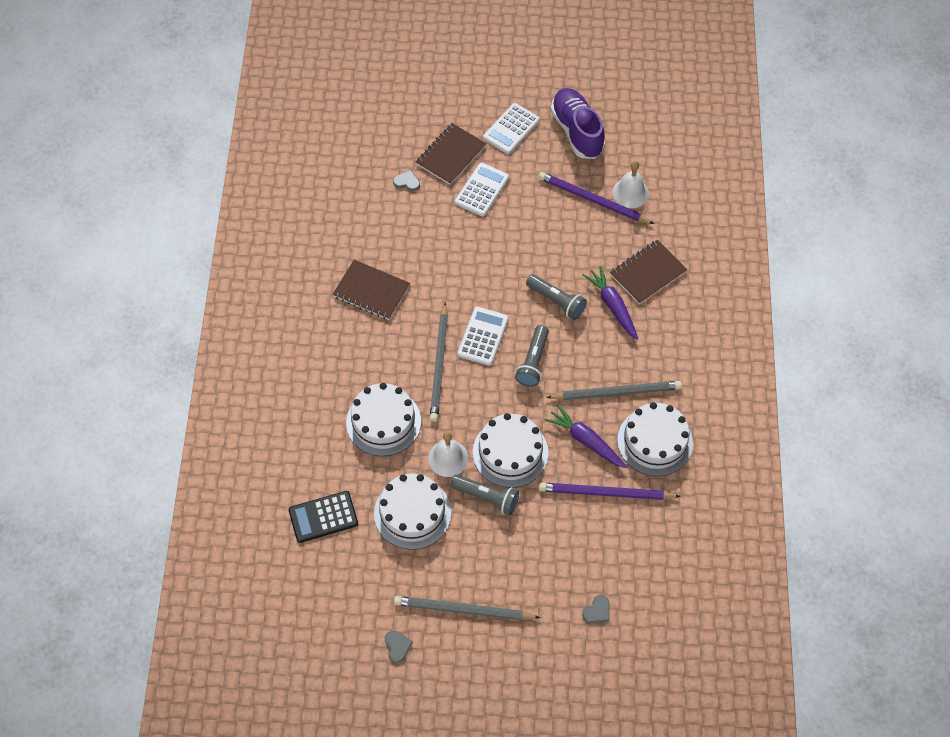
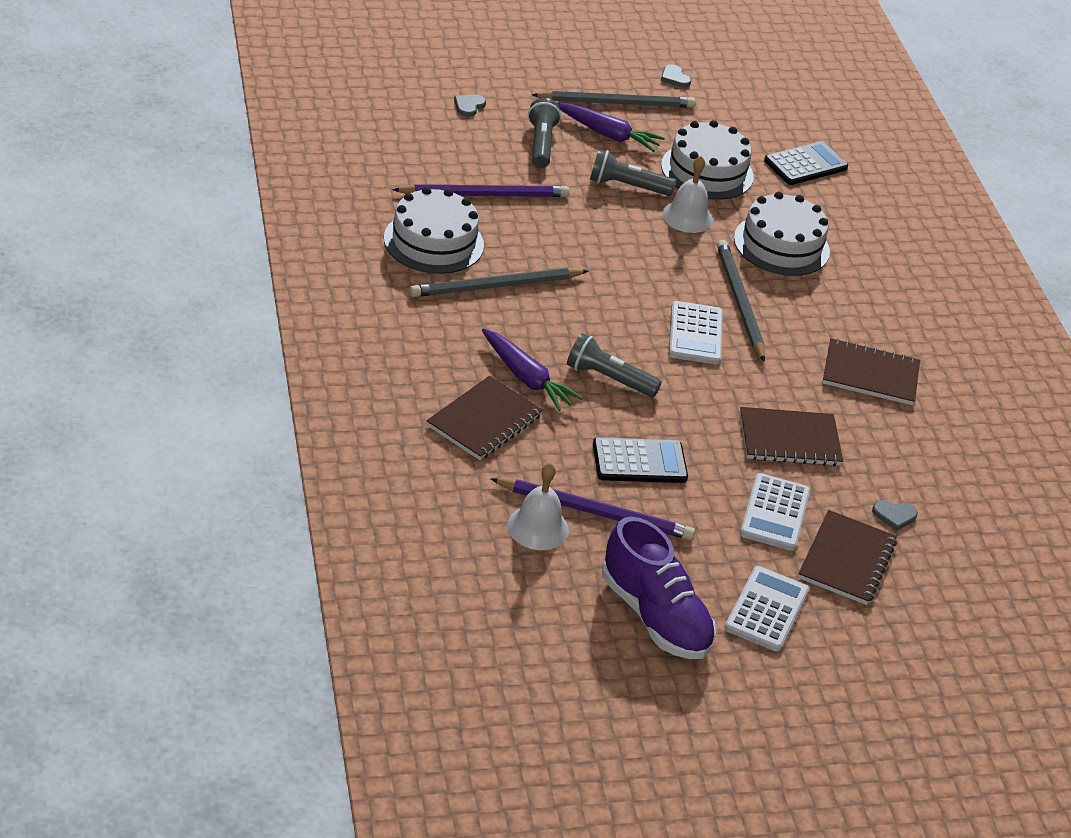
camera: 160 degrees right, 20 degrees down
white cake [473,413,548,488] -> none
grey flashlight [515,325,549,387] -> grey flashlight moved to [528,98,561,168]
purple carrot [545,404,627,468] -> purple carrot moved to [558,103,665,152]
none -> black calculator [593,438,688,483]
none -> brown notebook [740,407,843,466]

